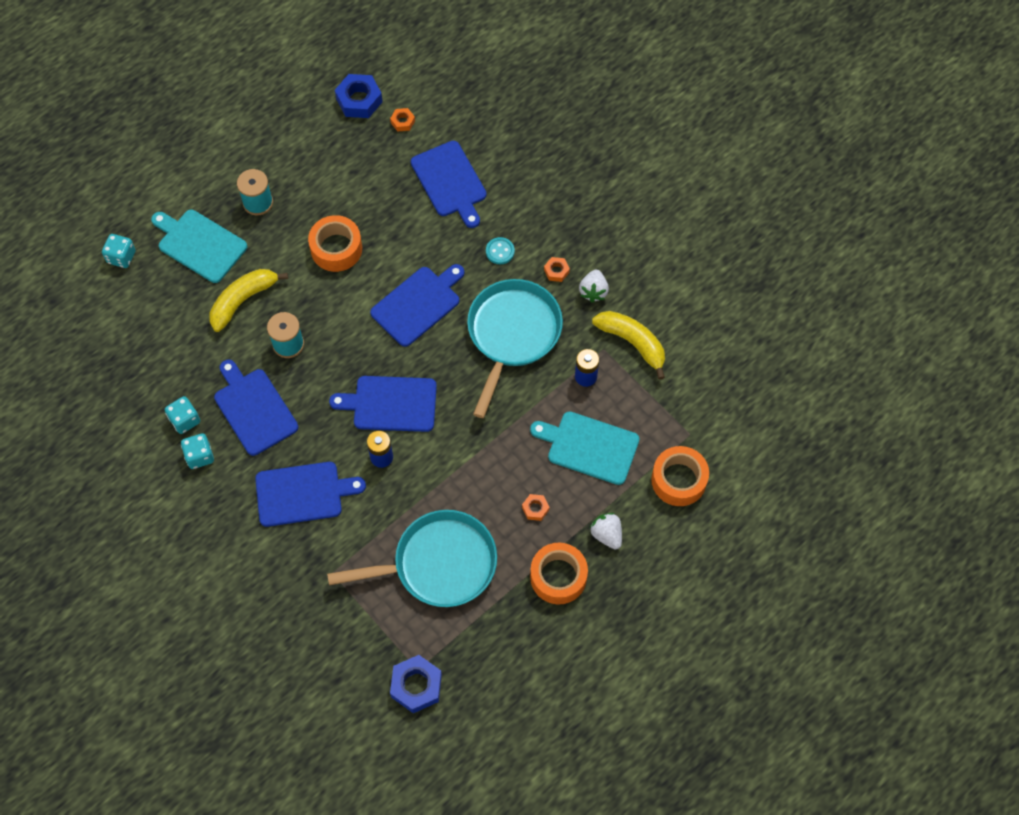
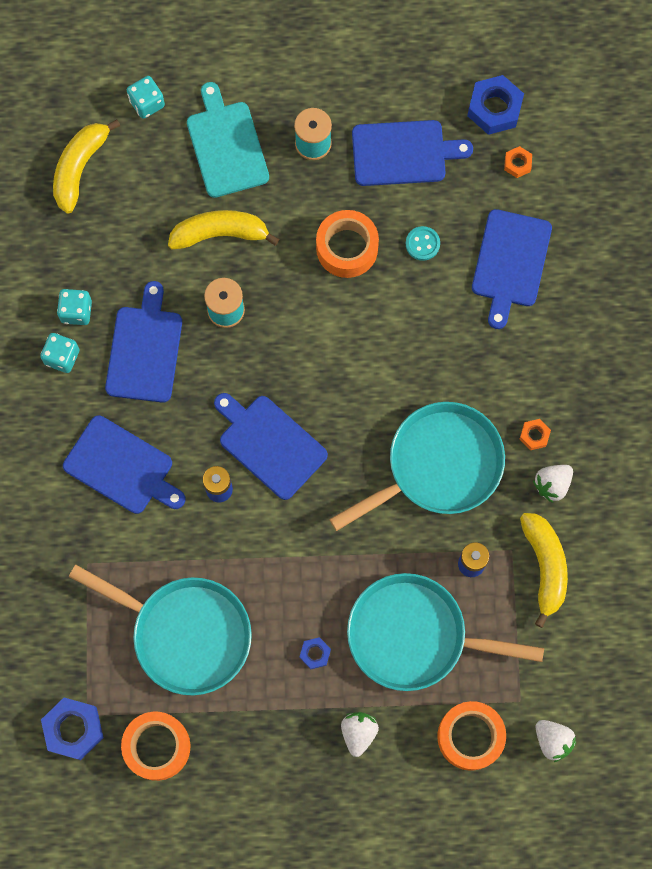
camera: 40 degrees right, 10 degrees up
blue cutting board [370,264,465,347] -> blue cutting board moved to [352,120,473,186]
turquoise button [486,237,515,264] -> turquoise button moved to [406,226,440,261]
orange nut [522,494,549,521] -> blue nut [300,637,331,669]
turquoise cutting board [530,412,640,485] -> turquoise pan [347,573,544,691]
orange tape [530,543,588,605] -> orange tape moved to [121,711,190,781]
none -> yellow banana [53,119,120,213]
none -> white strawberry [536,720,576,762]

